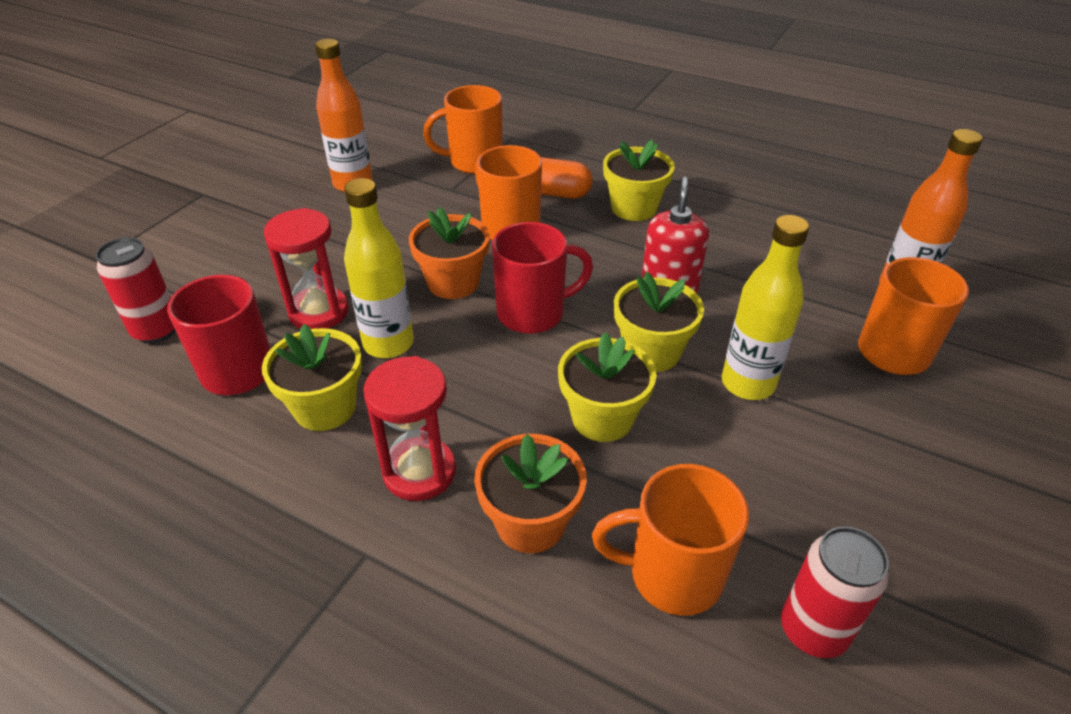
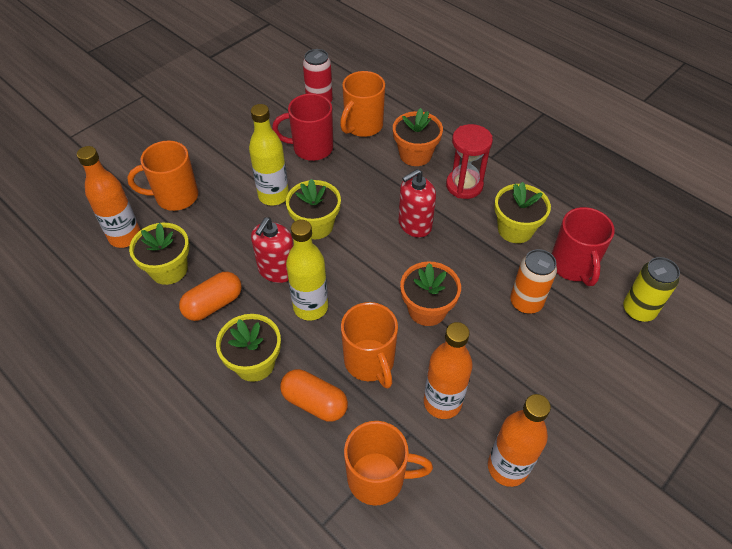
camera: 165 degrees left, 10 degrees up
red can [96,237,176,344] -> yellow can [623,257,680,322]
red hourglass [264,208,349,329] -> orange can [510,249,557,314]
yellow bottle [344,178,414,358] -> yellow bottle moved to [286,220,328,321]
red mug [492,222,593,334] -> red mug moved to [272,93,333,161]
yellow flower pot [558,332,657,442] -> yellow flower pot moved to [129,223,189,285]
orange mug [592,464,749,616] -> orange mug turned 105 degrees clockwise [340,71,385,137]
none -> orange capsule [179,272,242,321]
none -> red soap dispenser [398,169,436,238]
none -> orange bottle [424,322,473,419]

